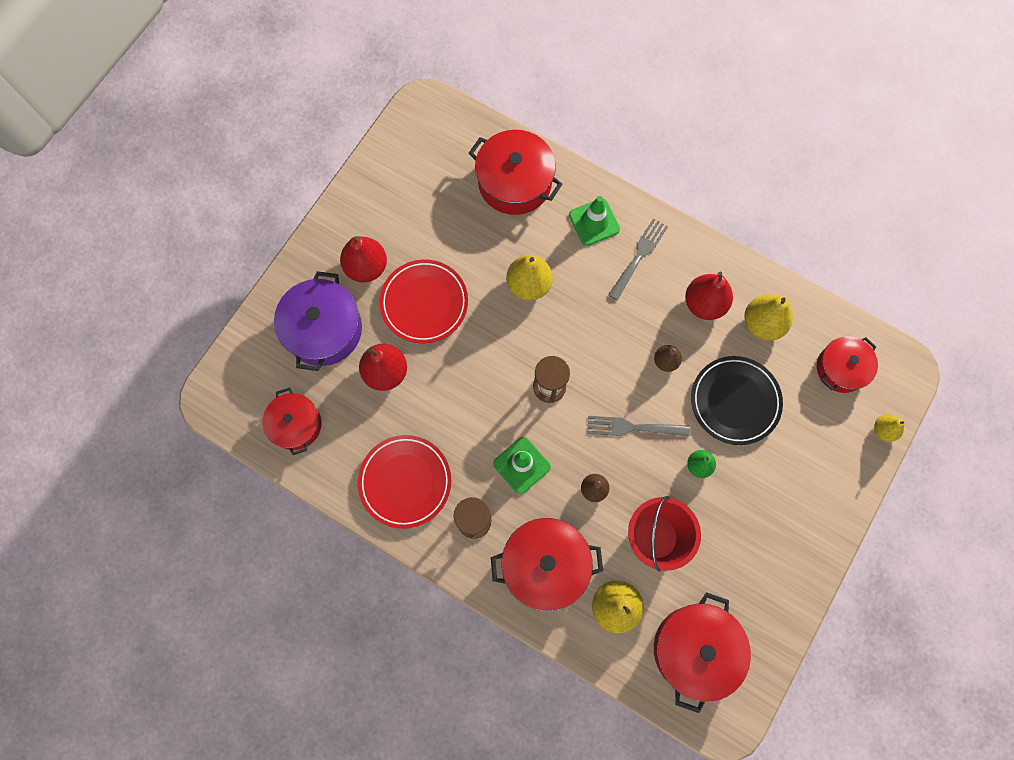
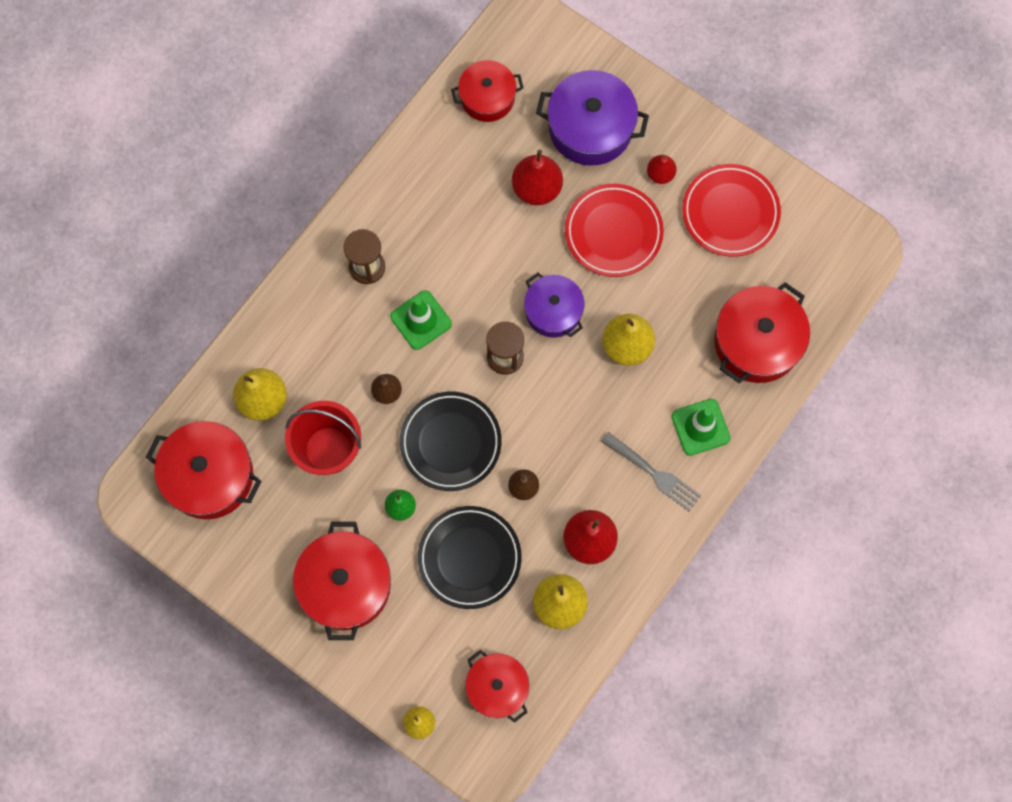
camera: 95 degrees right, 0 degrees up
red pear [340,236,387,283] -> red pear [647,155,677,184], size x0.58
red plate [358,435,451,529] -> red plate moved to [682,164,781,257]
red pot [491,518,603,611] -> red pot moved to [293,522,391,640]
grey fork [588,416,690,437] -> black plate [400,392,502,491]
none -> purple pot [524,273,584,338]

